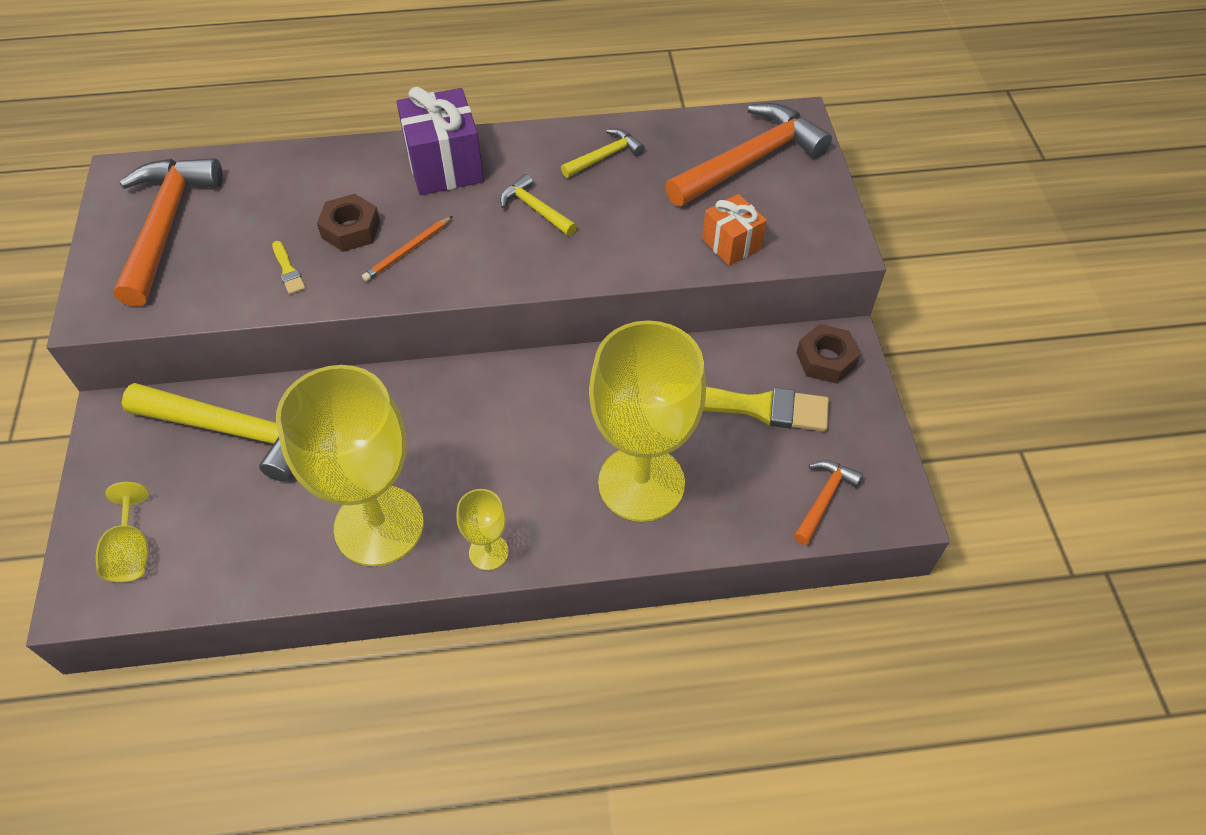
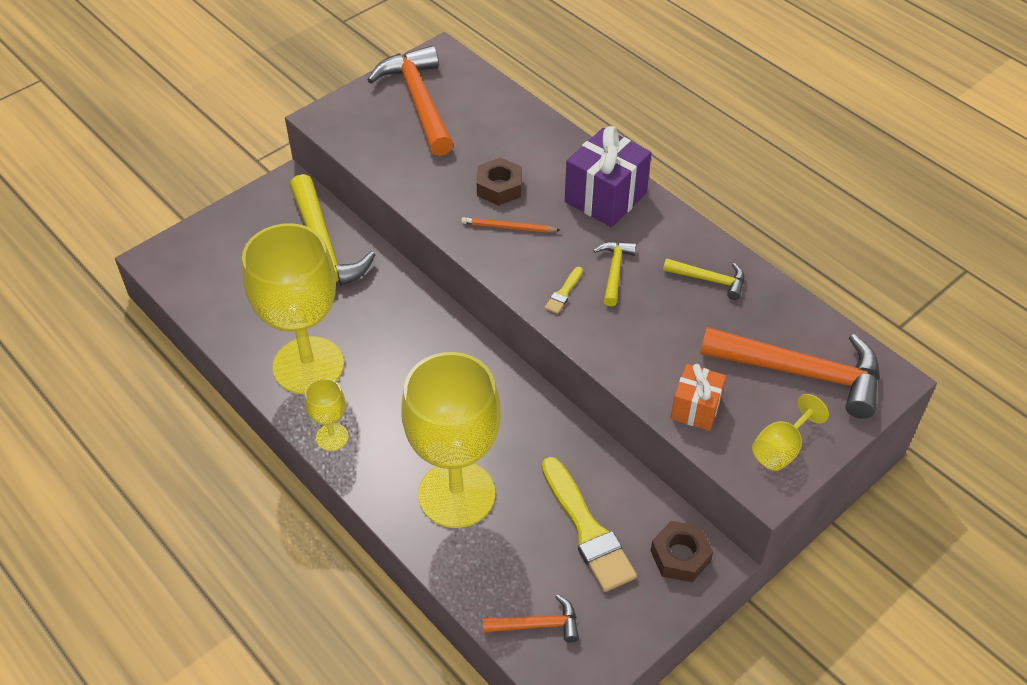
camera: 55 degrees right, 5 degrees down
yellow goblet [96,482,149,582] -> yellow goblet moved to [752,394,829,471]
orange hammer [114,158,223,307] -> orange hammer turned 75 degrees counterclockwise [368,46,454,156]
yellow brush [272,241,306,294] -> yellow brush moved to [544,267,583,314]

